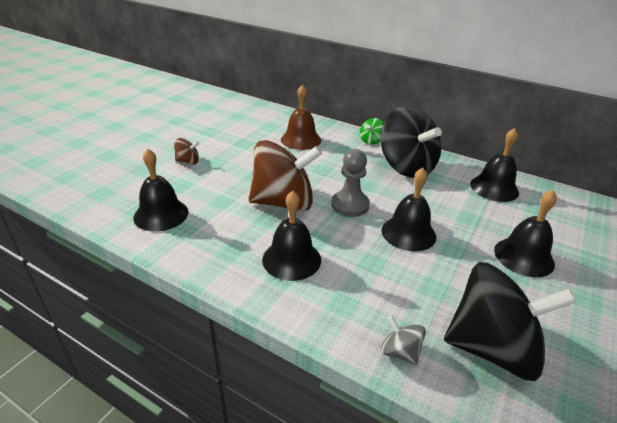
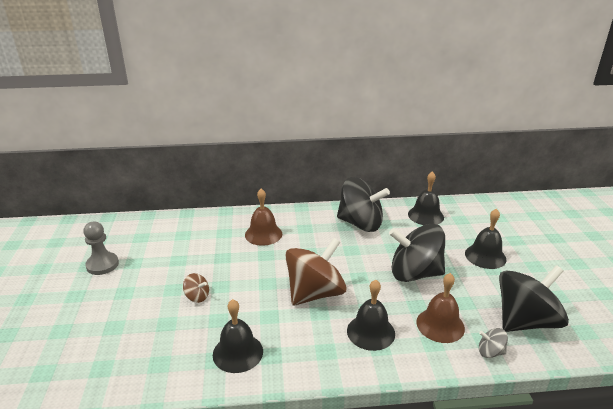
camera: 35 degrees left, 5 degrees down
brown spinning top [174,138,199,164] -> brown spinning top turned 60 degrees clockwise [183,273,209,303]
grey pawn [331,149,370,217] -> grey pawn moved to [83,222,119,275]
green spinning top [360,118,384,145] -> none
black bell [382,168,436,251] -> black spinning top [389,224,445,282]
none -> brown bell [416,273,465,343]

